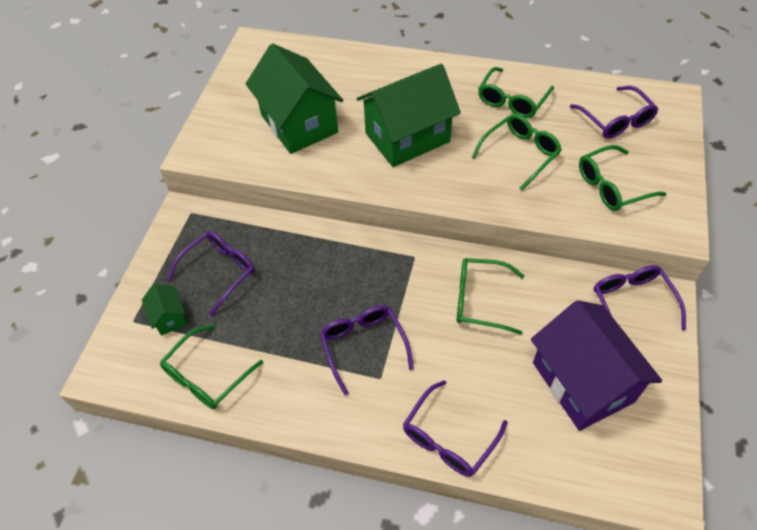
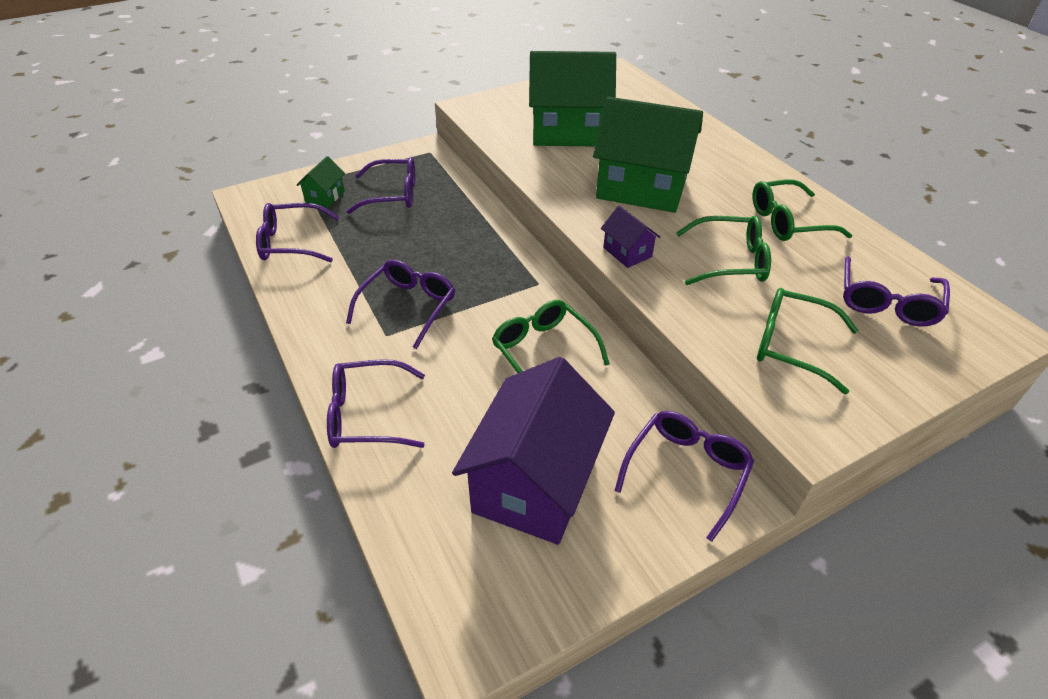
camera: 45 degrees right, 10 degrees down
green glasses [160,324,263,409] -> purple glasses [256,203,340,262]
green house [246,43,343,154] -> green house turned 75 degrees clockwise [529,51,616,146]
none -> purple house [601,206,660,268]

